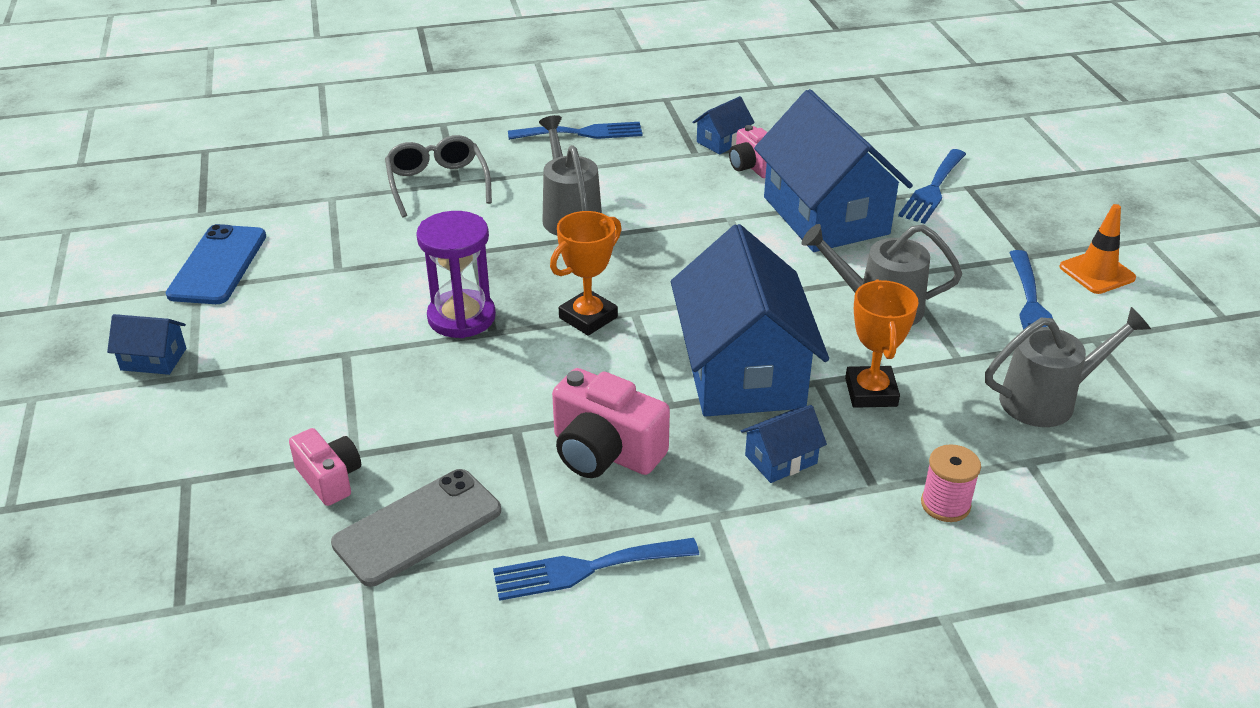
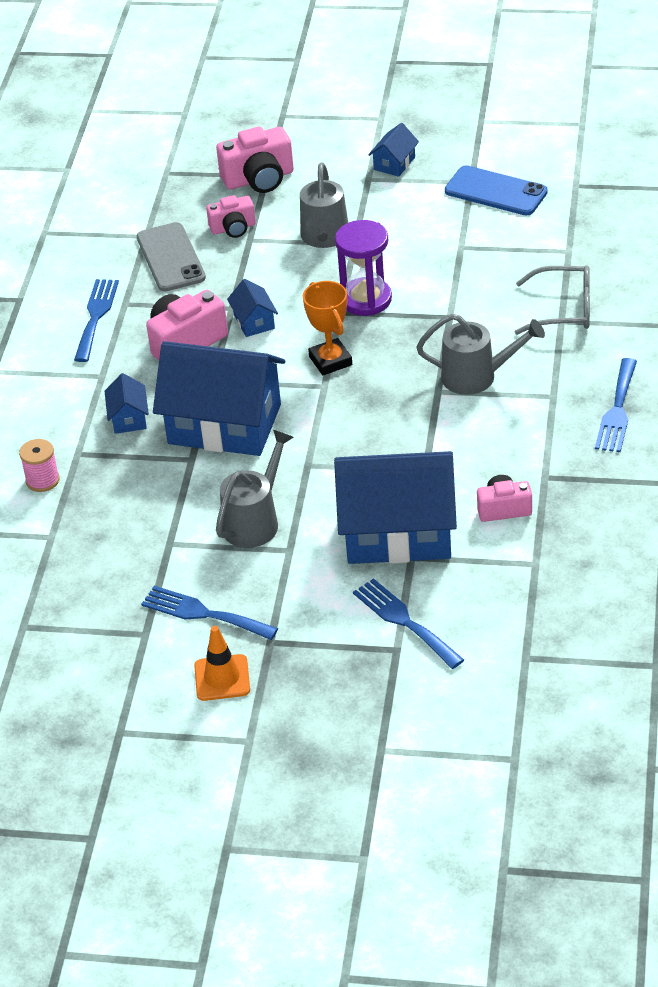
camera: 115 degrees right, 5 degrees up
blue house [692,96,755,155] -> blue house moved to [227,279,278,337]
orange trophy [845,280,919,408] -> none
grey watering can [985,307,1151,427] -> grey watering can moved to [300,162,348,248]
none -> pink camera [216,126,294,193]

